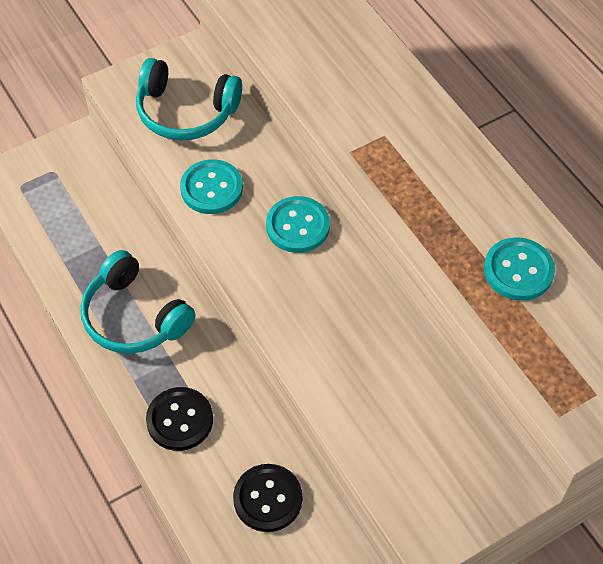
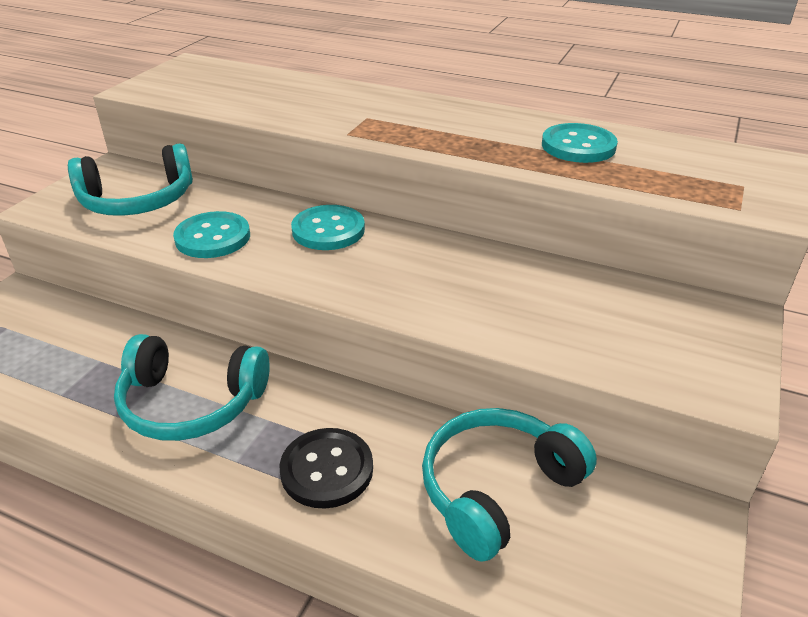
camera: 35 degrees left, 20 degrees down
black button [233,464,302,532] -> turquoise headphones [422,408,597,562]

